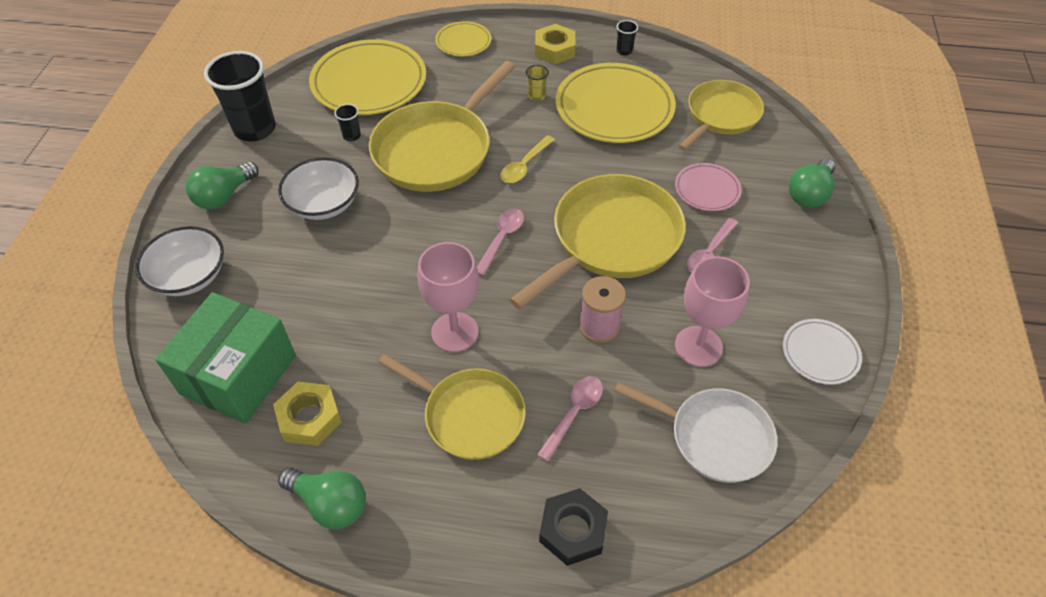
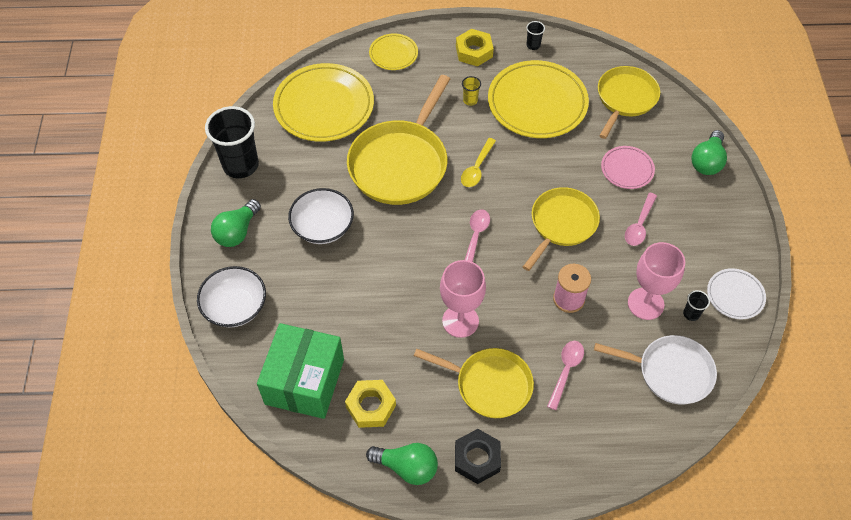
camera: 10 degrees left, 5 degrees up
black cup [334,104,361,141] -> black cup moved to [683,290,710,321]
yellow pan [509,174,686,310] -> yellow pan [523,187,600,271], size x0.65
black nut [539,488,608,566] -> black nut moved to [455,429,501,484]

